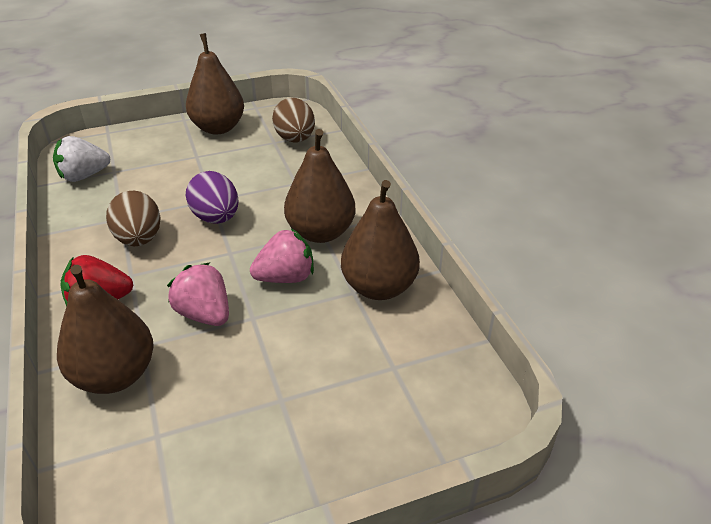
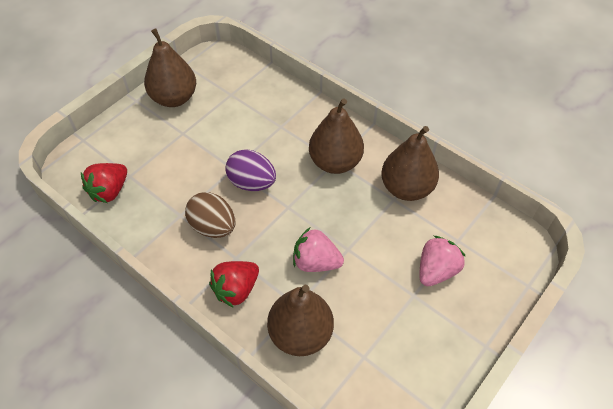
camera: 30 degrees left, 15 degrees up
white strawberry [53,136,110,182] -> red strawberry [81,163,127,203]
pink strawberry [250,229,314,283] -> pink strawberry moved to [419,236,466,286]
brown egg [272,98,315,142] -> none

